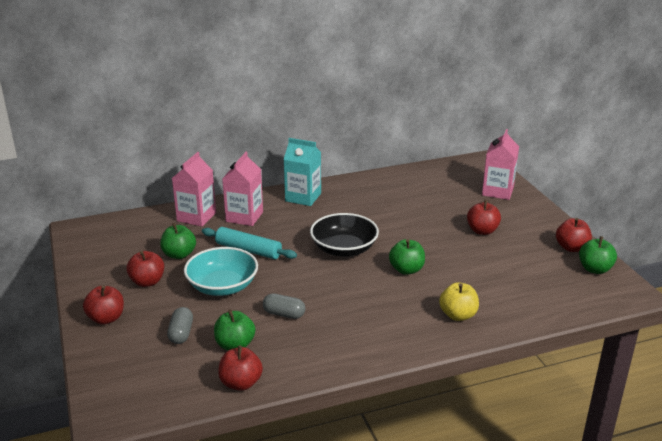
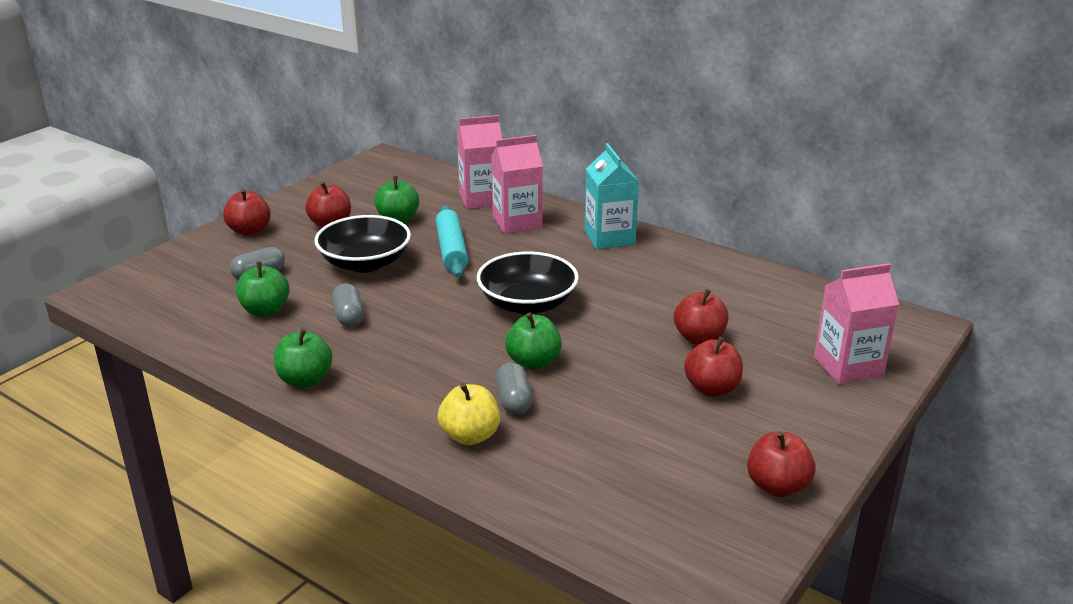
camera: 55 degrees right, 0 degrees up
turquoise bowl [184,247,258,296] -> black bowl [314,215,411,273]
red apple [218,346,263,391] -> red apple moved to [674,289,728,345]
green apple [579,236,617,274] -> green apple moved to [274,328,332,387]
none -> grey capsule [496,362,532,415]

